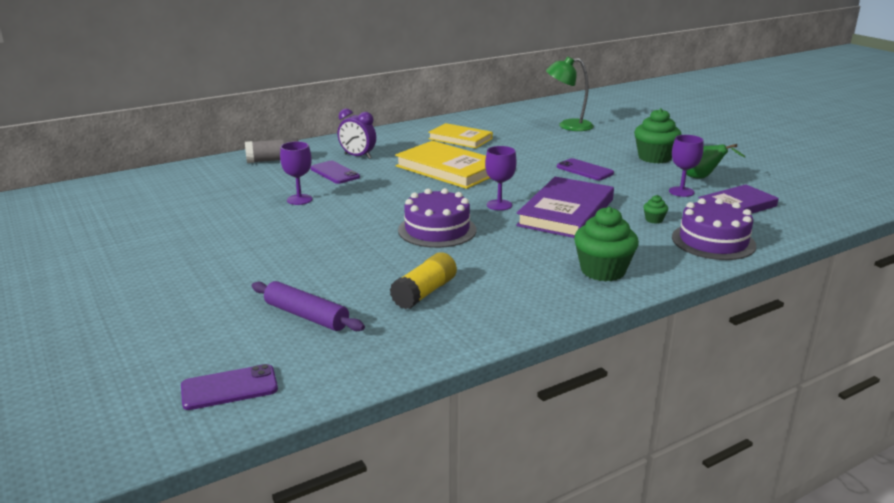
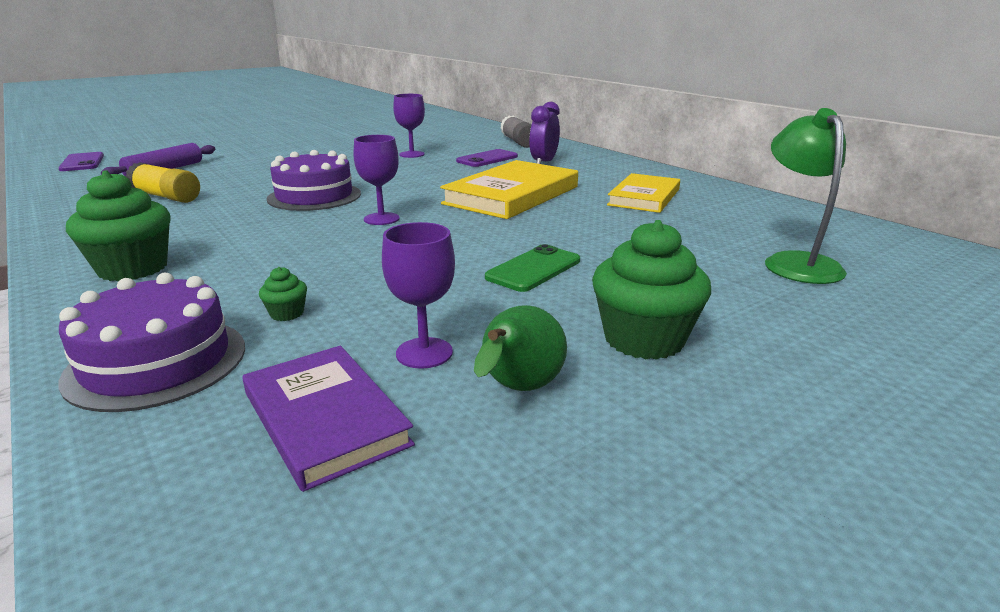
camera: 85 degrees right, 0 degrees up
purple book [516,177,614,238] -> none
purple phone [557,158,614,180] -> green phone [485,244,580,292]

